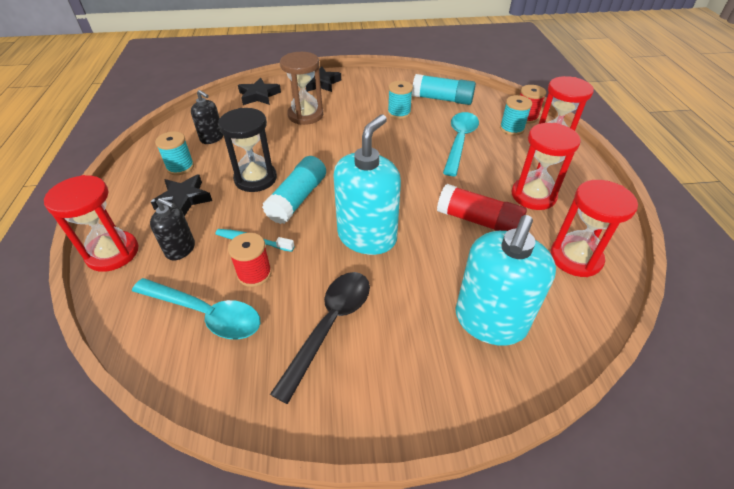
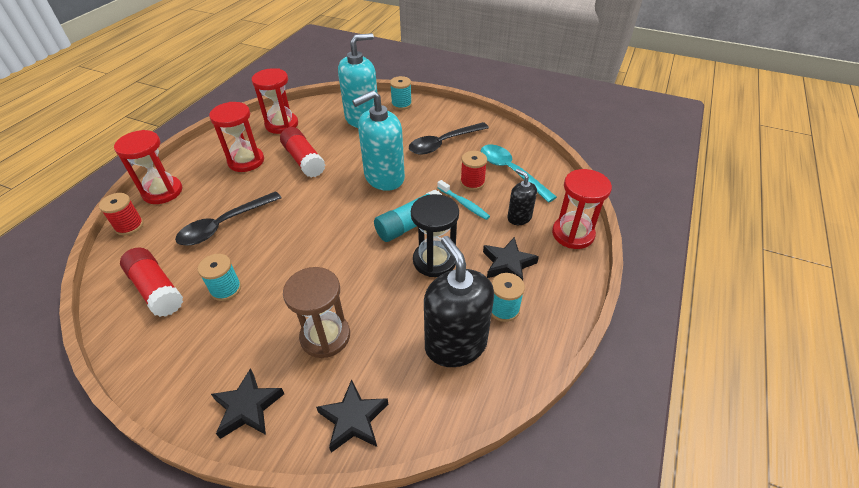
camera: 150 degrees left, 0 degrees up
black soap dispenser [191,90,223,144] -> black soap dispenser [424,236,494,367], size x1.89
turquoise glue stick [412,74,476,105] -> red glue stick [120,248,183,317]
turquoise spoon [443,112,479,176] -> black spoon [175,191,282,245]
turquoise spool [500,95,532,135] -> turquoise spool moved to [390,76,412,110]

